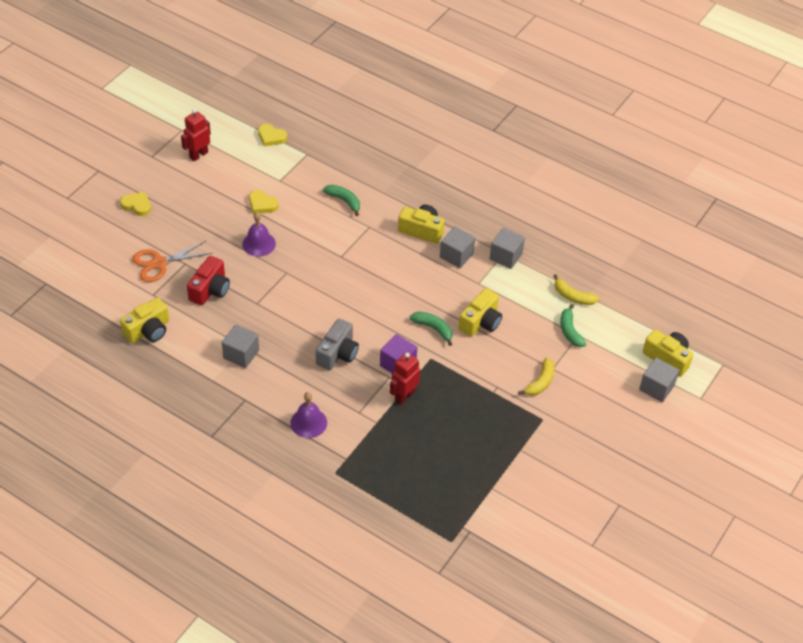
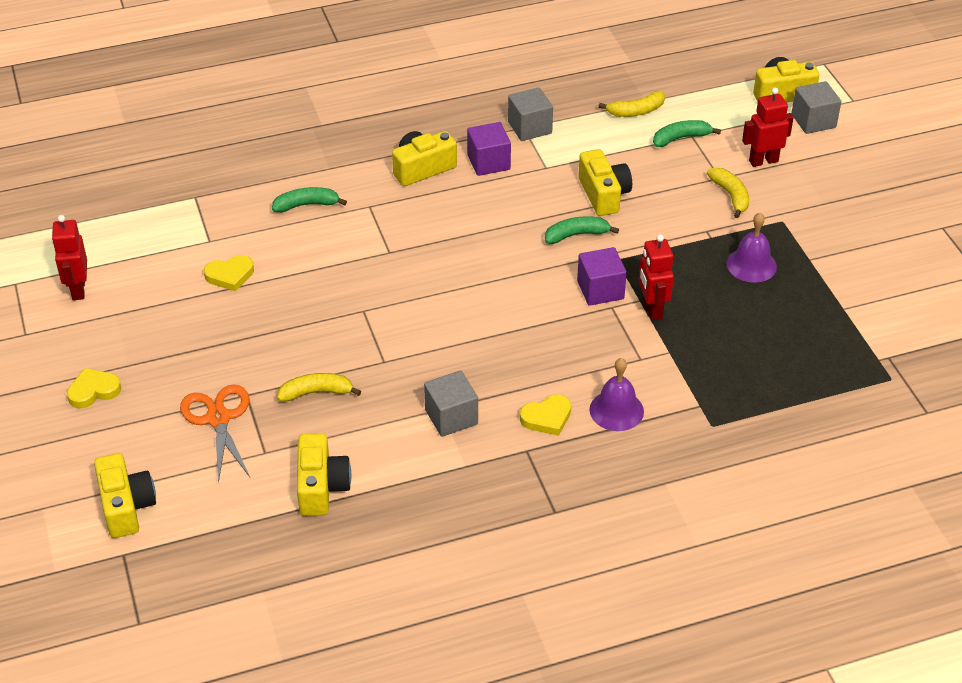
camera: 50 degrees left, 5 degrees down
orange scissors [132,241,213,282] -> orange scissors turned 150 degrees clockwise [180,384,250,484]
red camera [187,256,230,305] -> yellow banana [277,373,361,402]
purple bell [242,212,276,257] -> purple bell moved to [727,212,777,283]
yellow heart [258,124,287,146] -> yellow heart moved to [520,394,571,436]
grey camera [316,319,359,370] -> none
grey cube [440,227,475,268] -> purple cube [467,122,511,176]
green banana [560,304,586,347] -> green banana turned 135 degrees clockwise [653,120,721,147]
none -> yellow camera [94,453,156,538]
none -> red robot [742,88,794,167]

